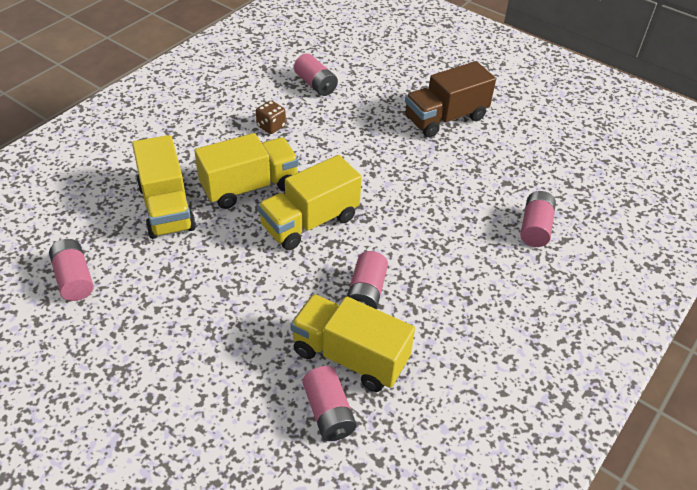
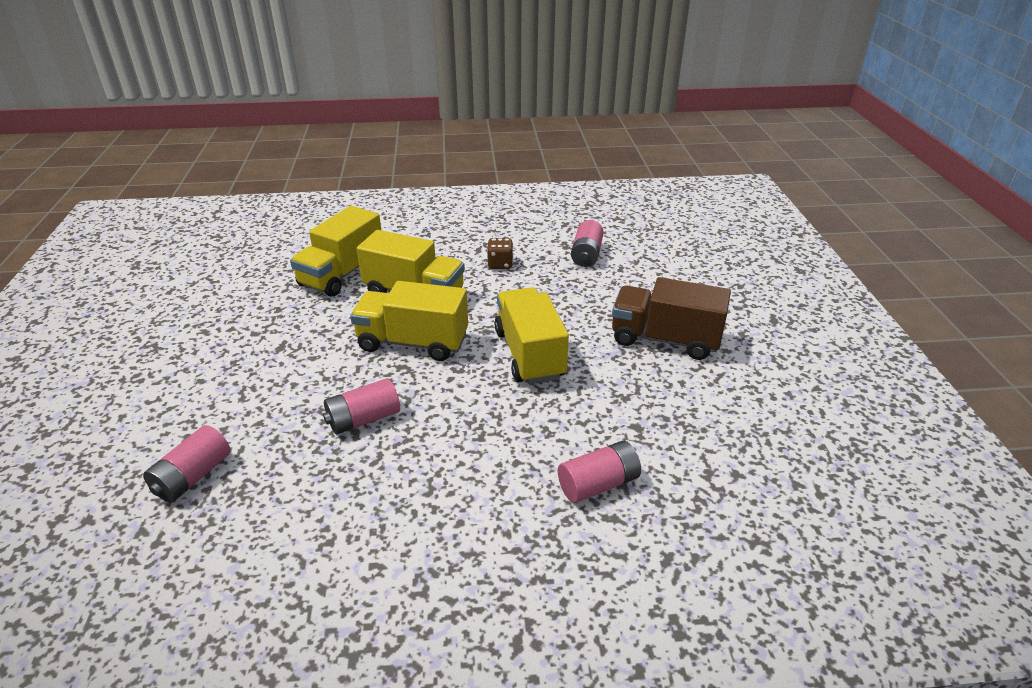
camera: 50 degrees right, 10 degrees down
pink battery [49,239,94,301] -> none
yellow truck [290,294,415,392] -> yellow truck moved to [495,287,569,384]

